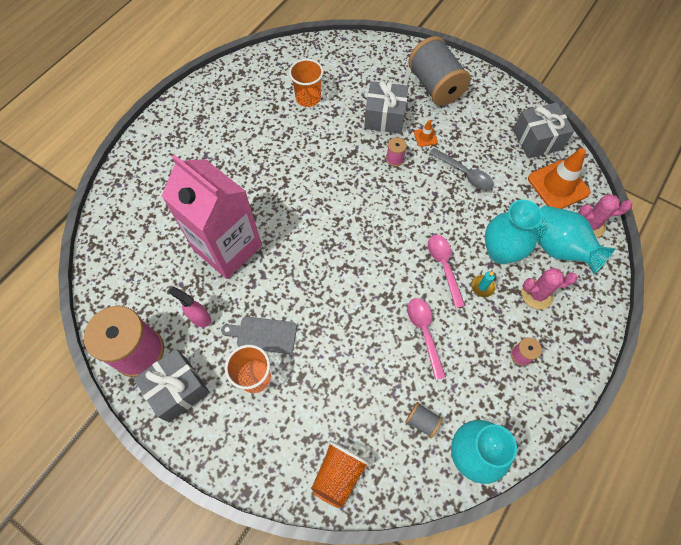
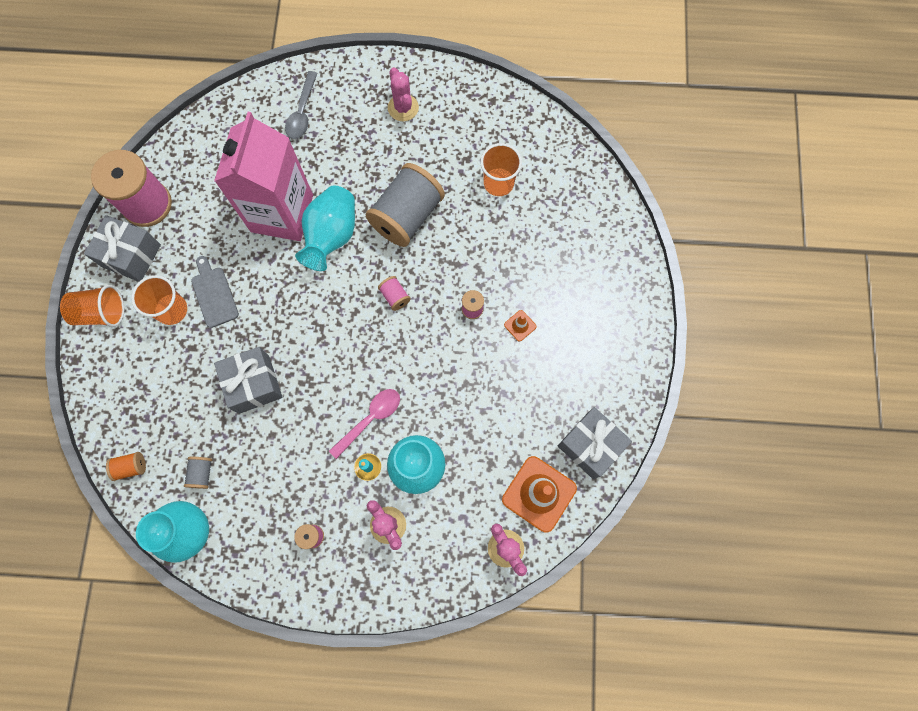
camera: 60 degrees right, 10 degrees up
pink spray bottle [169,287,211,327] -> none
orange cup [311,441,370,508] -> orange cup moved to [60,285,124,327]
grey gift [364,81,408,134] -> grey gift moved to [214,347,283,414]
pink spoon [407,298,446,380] -> none
grey spool [408,36,471,106] -> grey spool moved to [366,163,445,247]
grey spoon [429,148,494,190] -> grey spoon moved to [285,71,318,139]
turquoise vase [536,206,615,274] -> turquoise vase moved to [295,186,355,271]
none -> orange spool [106,452,146,481]
none -> pink spool [378,276,411,311]
none -> pink cactus [388,67,419,121]

